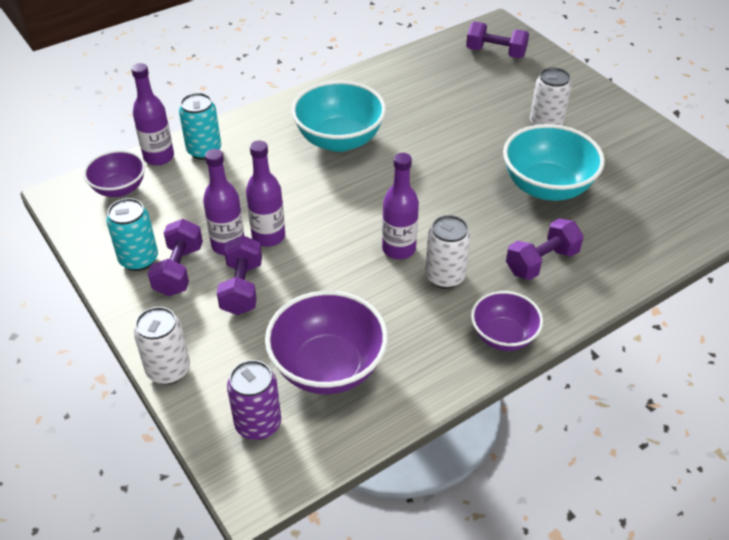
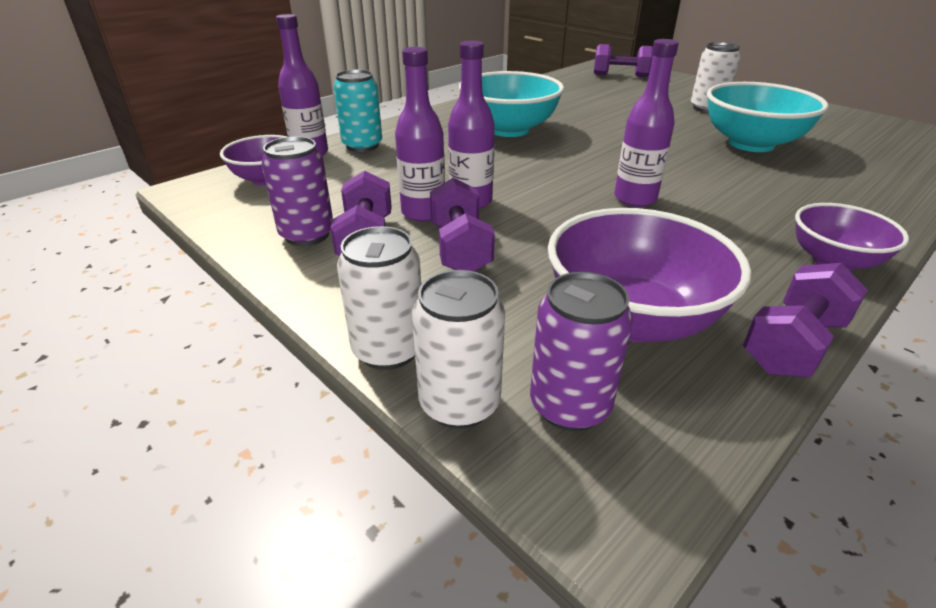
camera: 10 degrees left, 10 degrees down
turquoise can [106,198,158,271] -> purple can [262,136,333,246]
white can [425,215,471,289] -> white can moved to [412,270,505,429]
purple dumbbell [506,218,584,280] -> purple dumbbell moved to [743,263,868,378]

